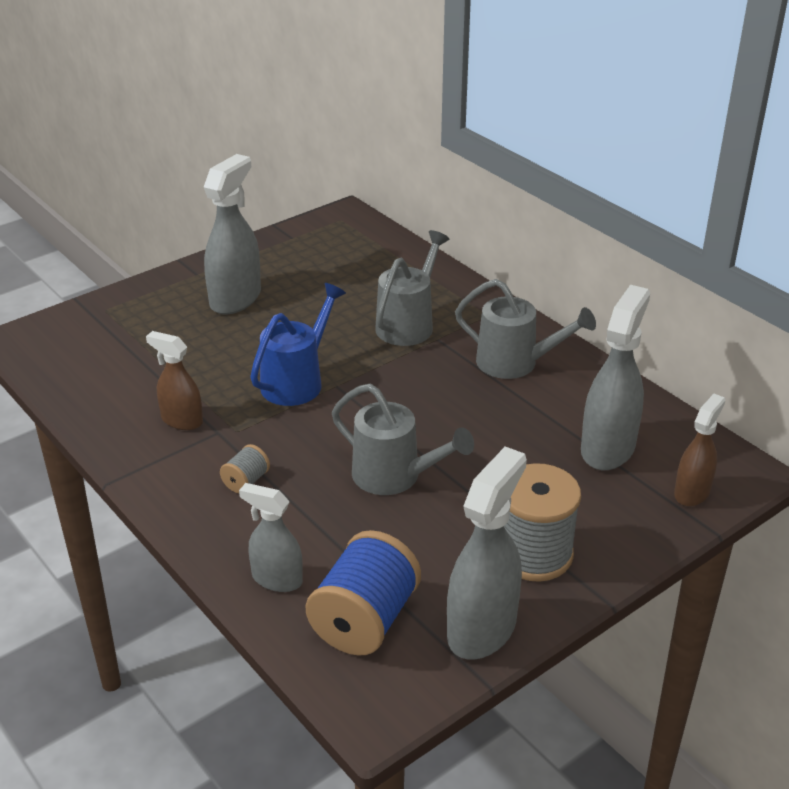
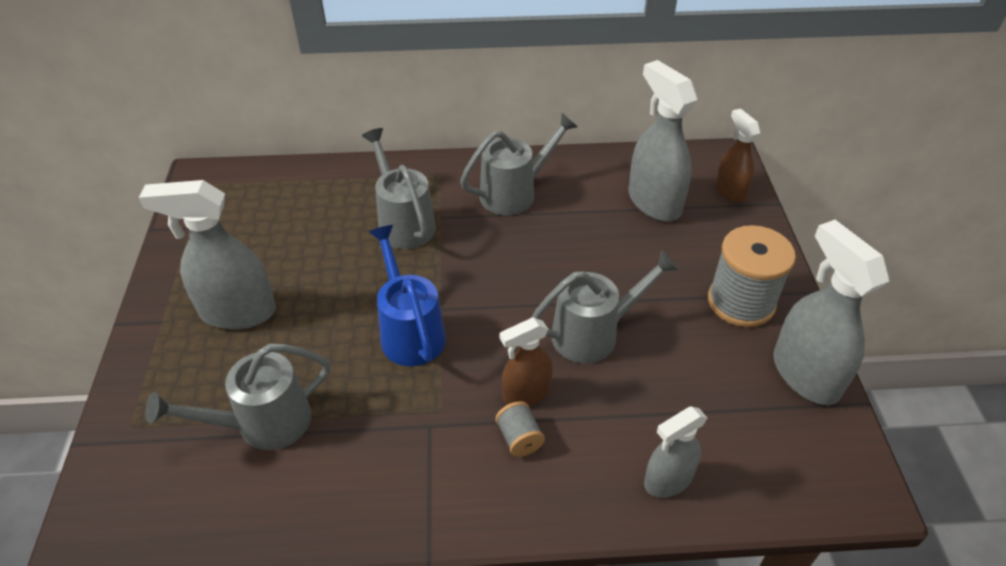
camera: 55 degrees left, 10 degrees up
brown spray bottle [146,331,203,430] -> brown spray bottle moved to [500,317,553,406]
grey spray bottle [204,154,261,314] -> grey spray bottle turned 60 degrees counterclockwise [139,180,276,329]
blue spool [305,530,421,656] -> none
none -> grey watering can [145,344,331,450]

